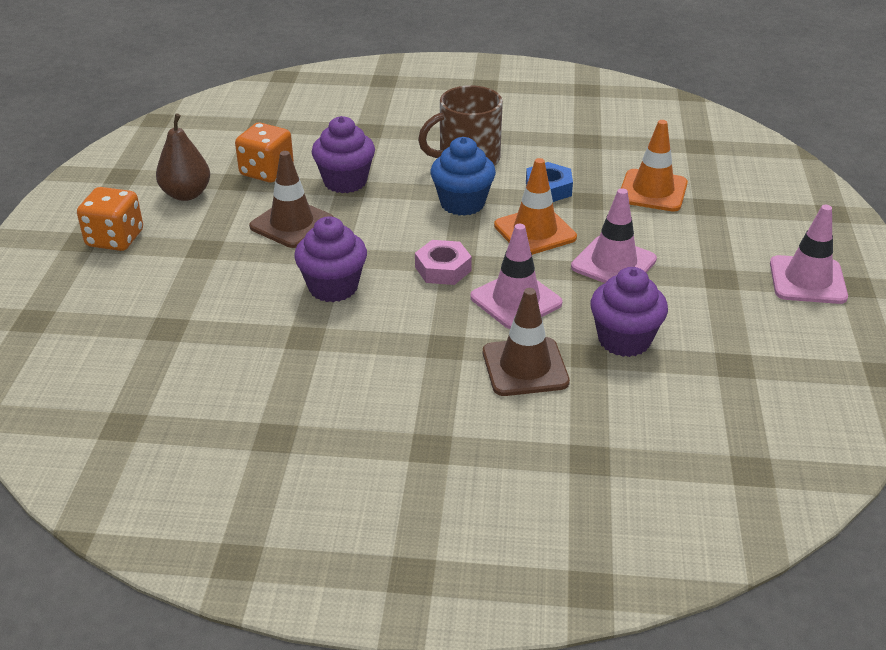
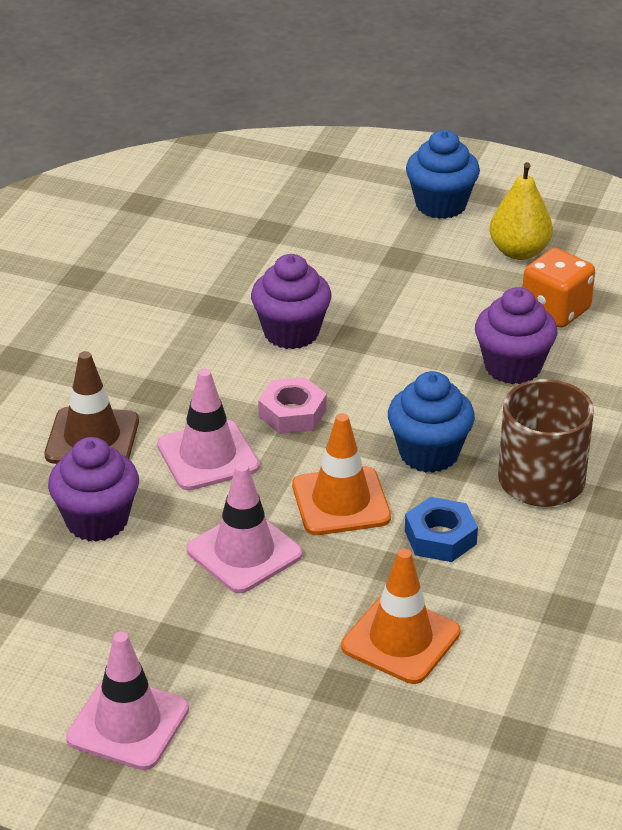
camera: 105 degrees right, 0 degrees up
orange dice [77,187,143,251] -> blue cupcake [406,130,480,219]
brown pear [156,113,210,201] -> yellow pear [490,162,553,260]
brown traffic cone [249,151,333,248] -> none

